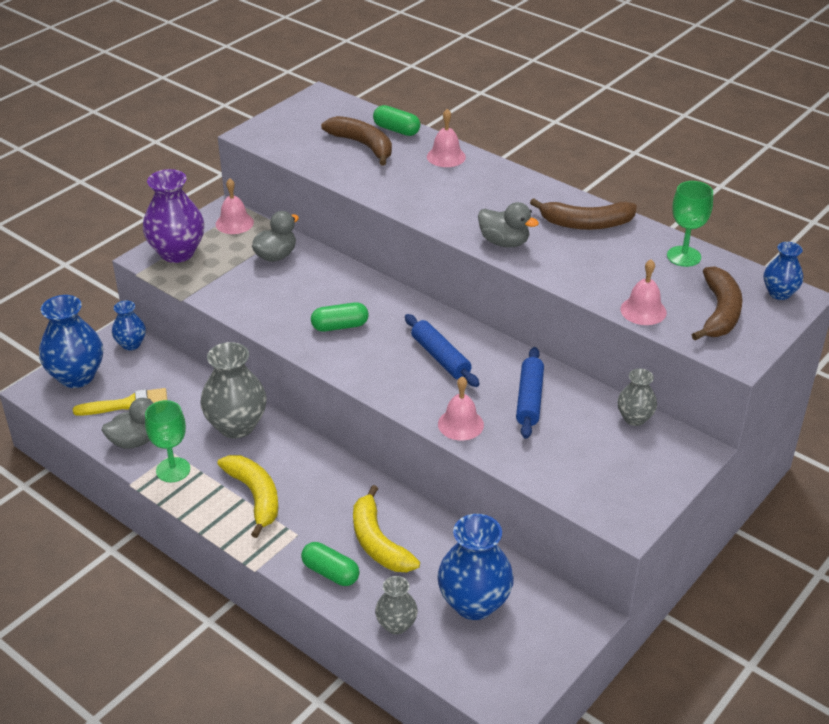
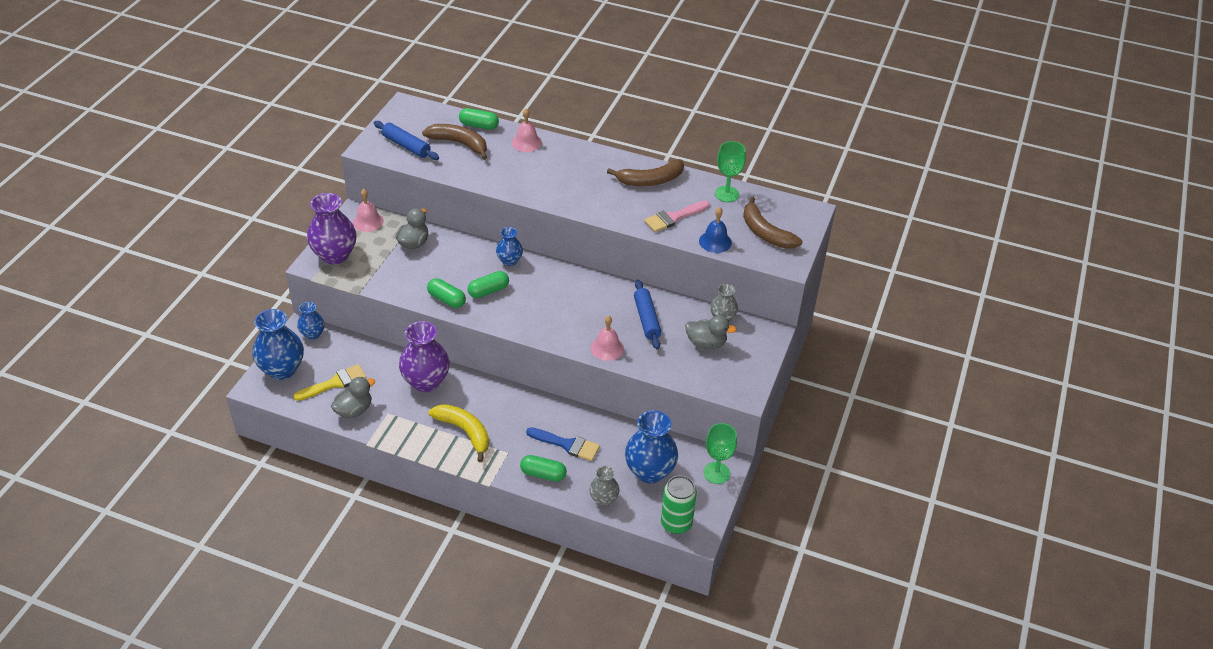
camera: 20 degrees left, 5 degrees up
green goblet [145,400,190,482] -> green goblet moved to [704,423,737,484]
grey vase [200,342,267,439] -> purple vase [399,321,450,392]
yellow banana [353,485,420,572] -> blue brush [526,427,600,461]
blue rolling pin [405,314,480,387] -> blue rolling pin moved to [374,121,439,160]
grey duck [478,202,539,247] -> grey duck moved to [685,315,736,349]
pink bell [620,259,667,325] -> blue bell [699,207,732,253]
brown banana [692,266,743,341] -> brown banana turned 150 degrees clockwise [743,196,802,249]
blue vase [764,242,803,300] -> blue vase moved to [496,227,523,266]
none -> green capsule [427,278,466,308]
none -> pink brush [644,201,709,232]
none -> green can [661,476,697,534]

